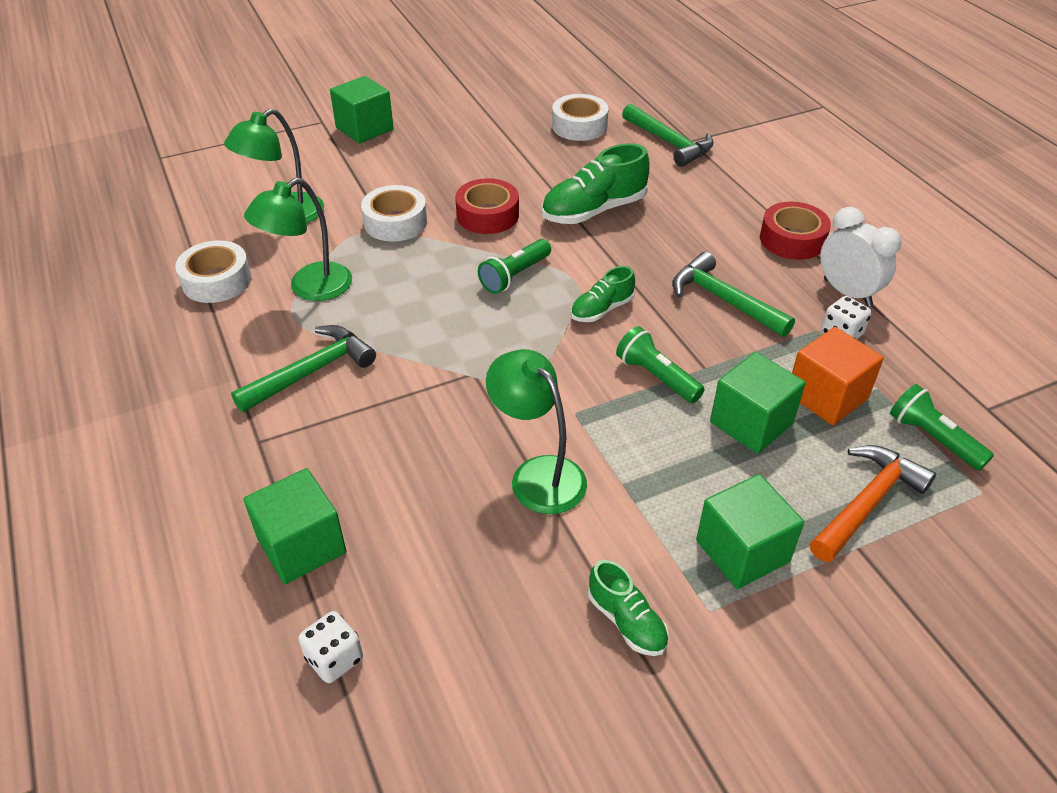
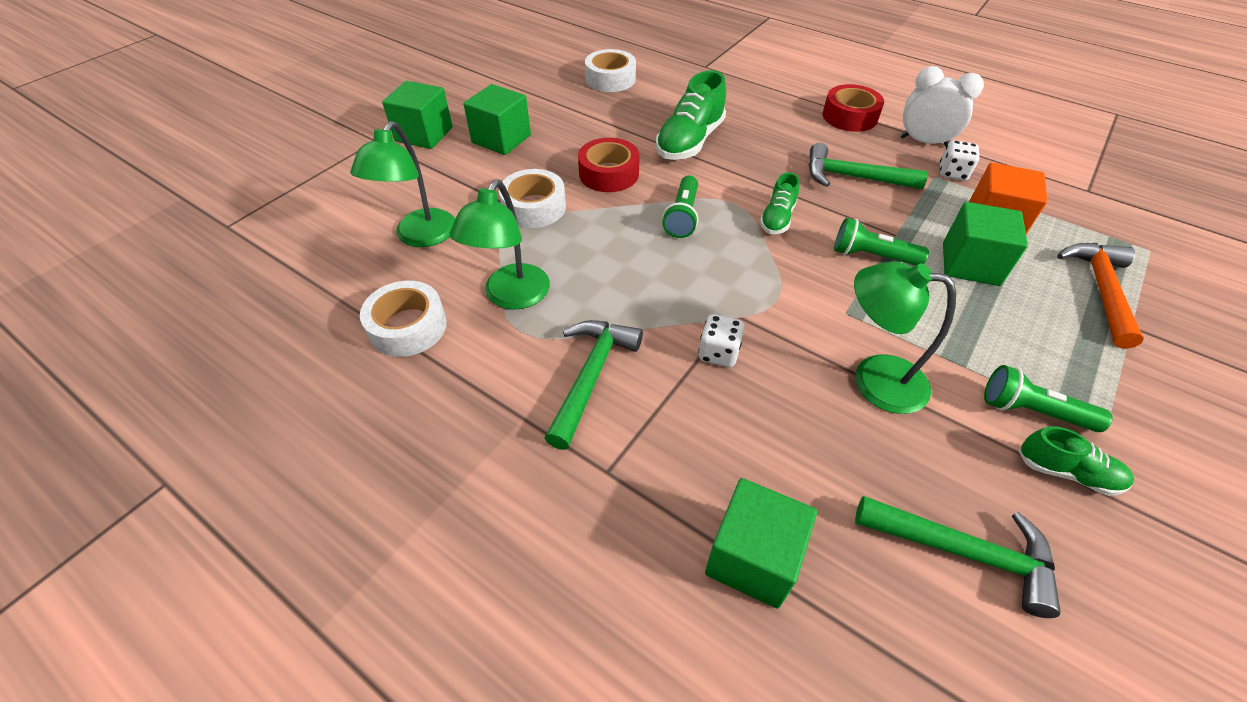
camera: 30 degrees left, 5 degrees up
white dice [298,611,363,683] -> white dice moved to [698,314,744,367]
green hammer [622,104,714,167] -> green hammer moved to [855,496,1061,618]
green cube [696,474,804,589] -> green cube moved to [463,84,531,155]
green flashlight [890,384,994,471] -> green flashlight moved to [984,365,1113,432]

